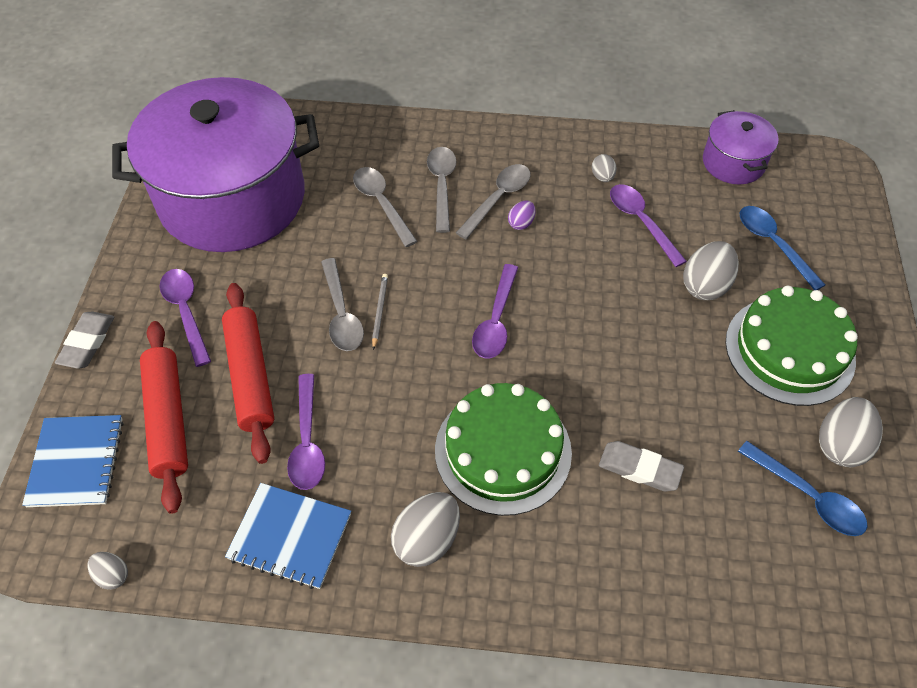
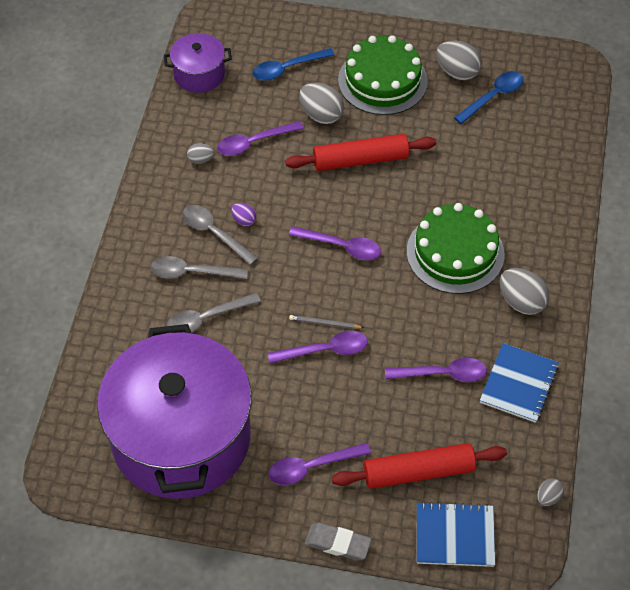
camera: 85 degrees left, 0 degrees up
red rolling pin [222,283,274,464] -> red rolling pin moved to [285,134,436,171]
grey spoon [321,258,364,351] -> purple spoon [268,331,368,363]
grey eraser [599,441,684,491] -> none

